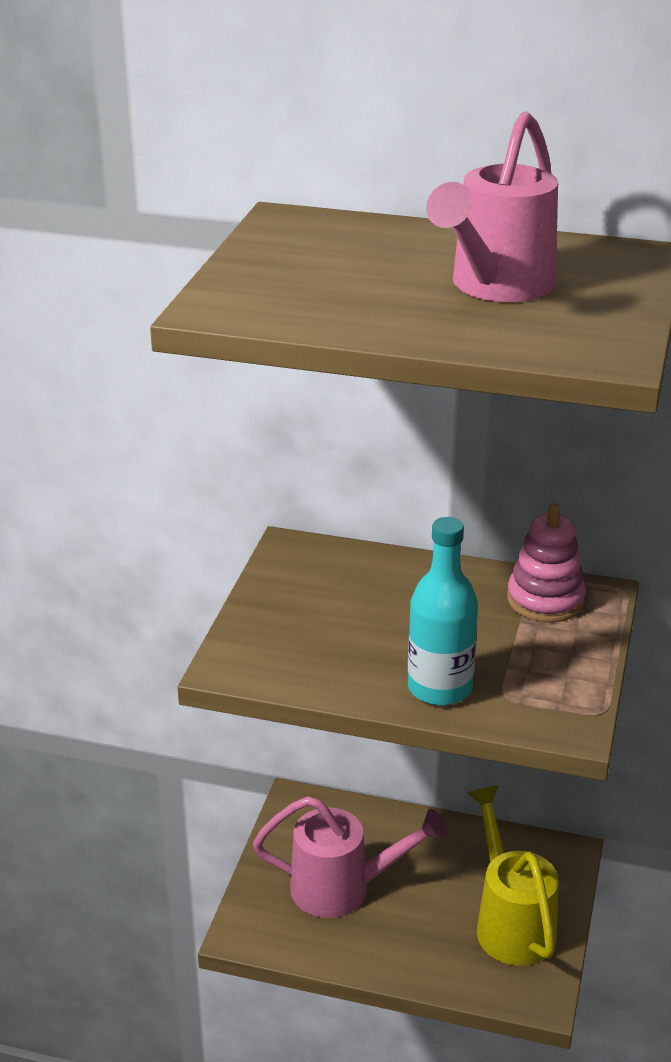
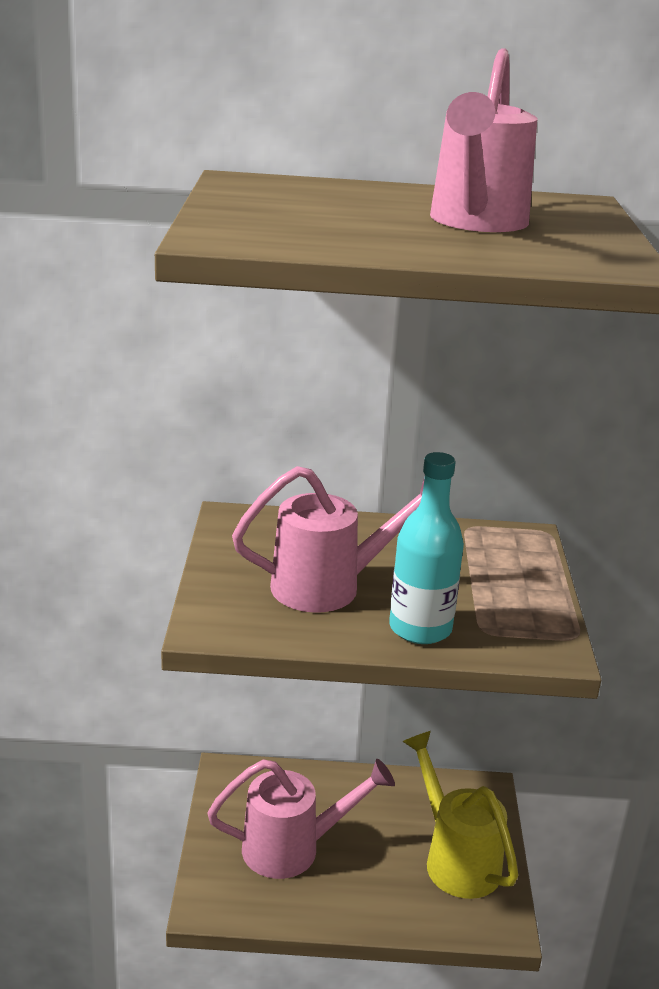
camera: 15 degrees left, 5 degrees down
pink stacking toy [507,503,586,623] -> none
none -> pink watering can [232,466,425,613]

